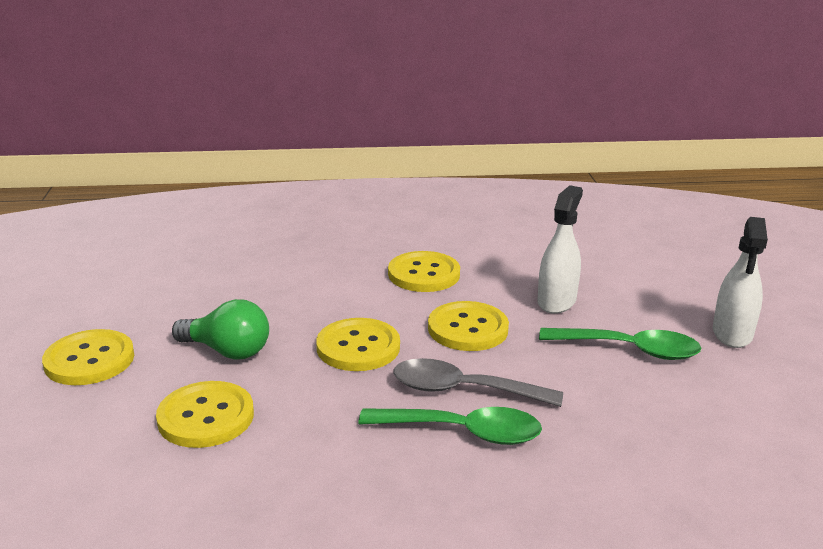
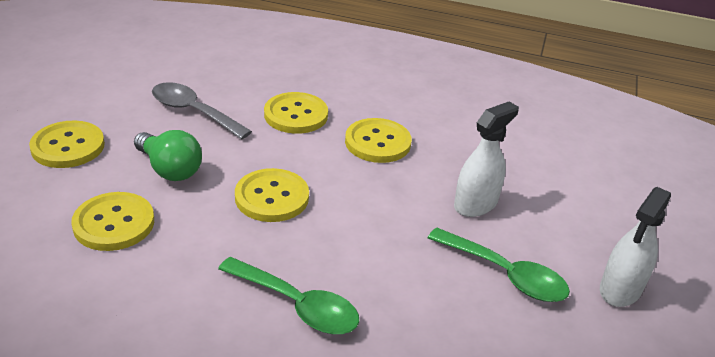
camera: 20 degrees right, 10 degrees up
grey spoon [393,358,563,407] -> grey spoon moved to [152,82,252,139]
yellow button [428,301,509,351] -> yellow button moved to [264,92,328,134]

